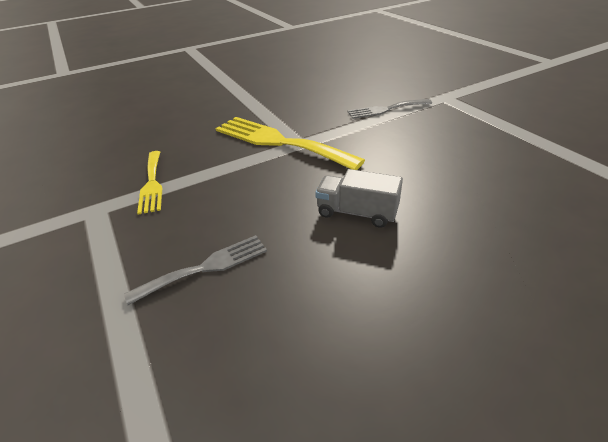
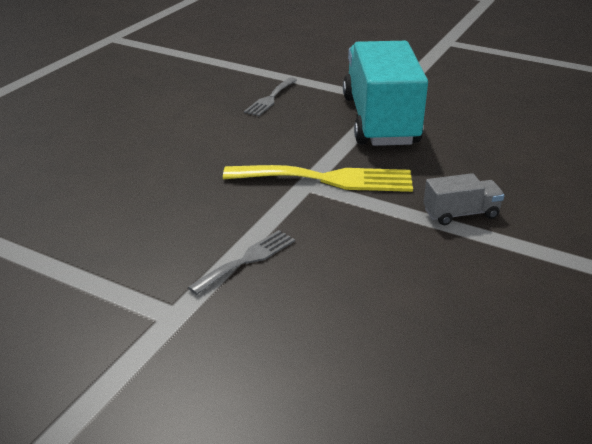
camera: 145 degrees right, 5 degrees down
yellow fork [137,151,162,215] -> turquoise truck [343,41,428,146]
grey truck [315,169,403,228] -> grey truck moved to [423,173,505,225]

